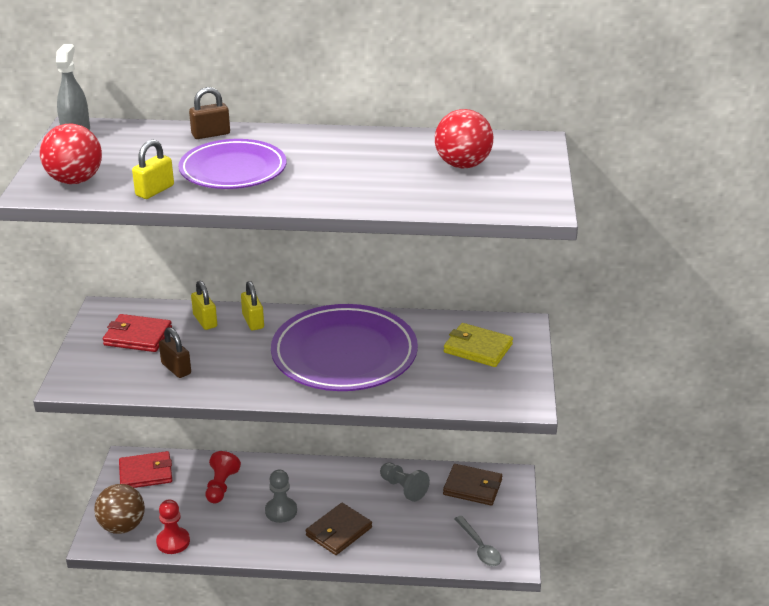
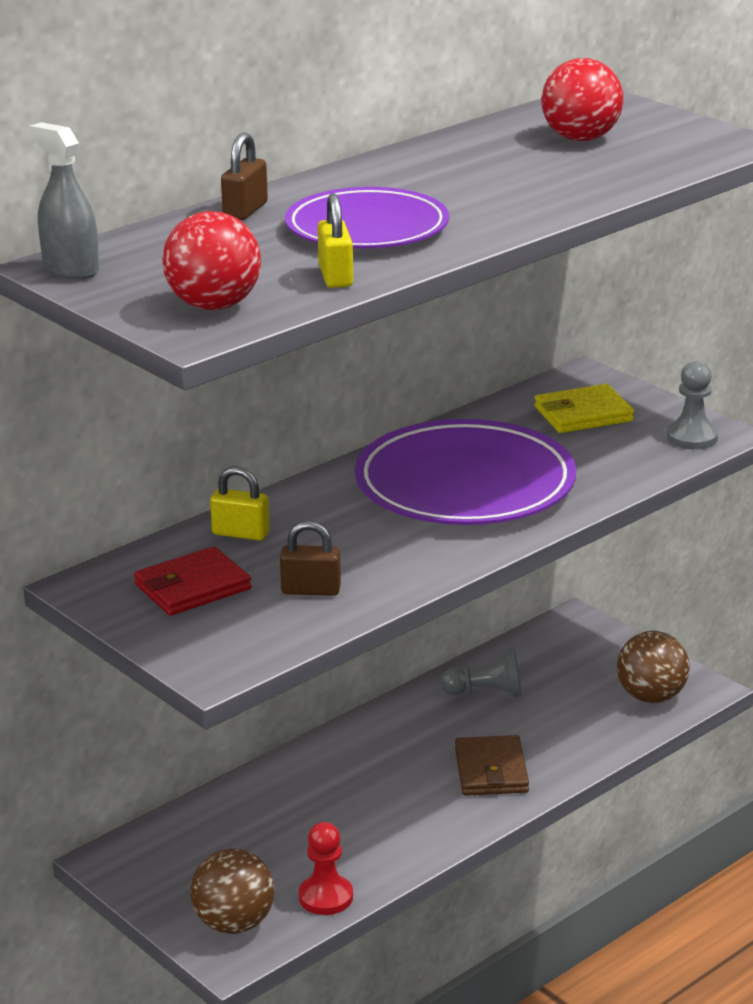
camera: 45 degrees left, 5 degrees down
red wallet [119,451,172,488] -> none
red pawn [205,451,241,503] -> none
yellow padlock [241,281,264,330] -> none
grey pawn [265,470,297,523] -> grey pawn moved to [667,361,718,450]
brown wallet [443,464,502,506] -> none
grey spoon [454,516,502,566] -> brown ball [617,631,690,703]

